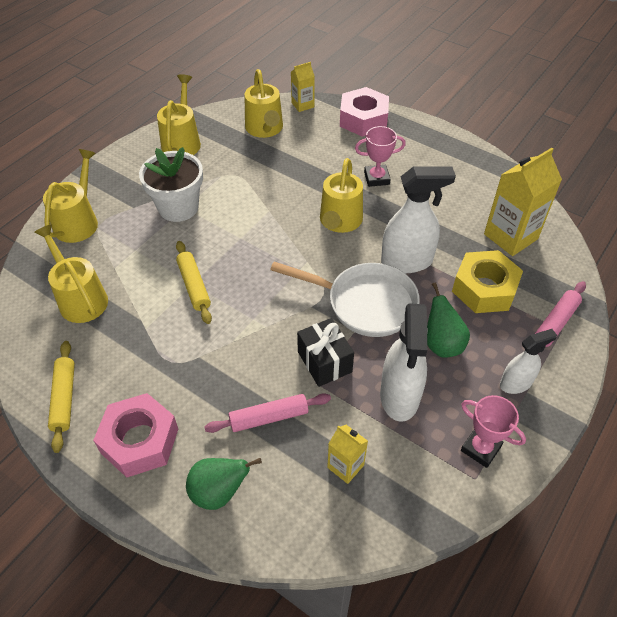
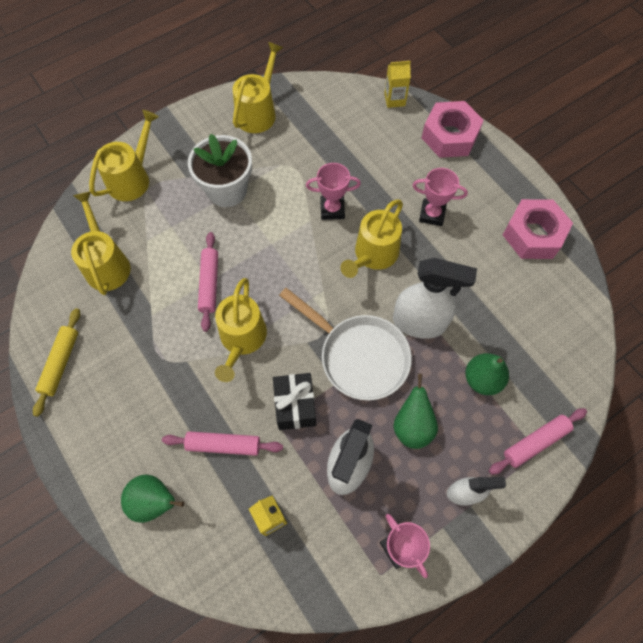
camera: 20 degrees right, 15 degrees up
pink nut [93,393,178,478] -> pink nut moved to [503,199,573,259]
yellow rolling pin [176,241,212,324] -> pink rolling pin [198,232,218,332]
yellow watering can [244,69,283,138] -> yellow watering can moved to [215,278,267,382]
yellow nut [452,250,523,313] -> green pear [465,353,509,395]
yellow carton [484,148,562,256] -> none
none -> pink trophy [306,163,361,220]

